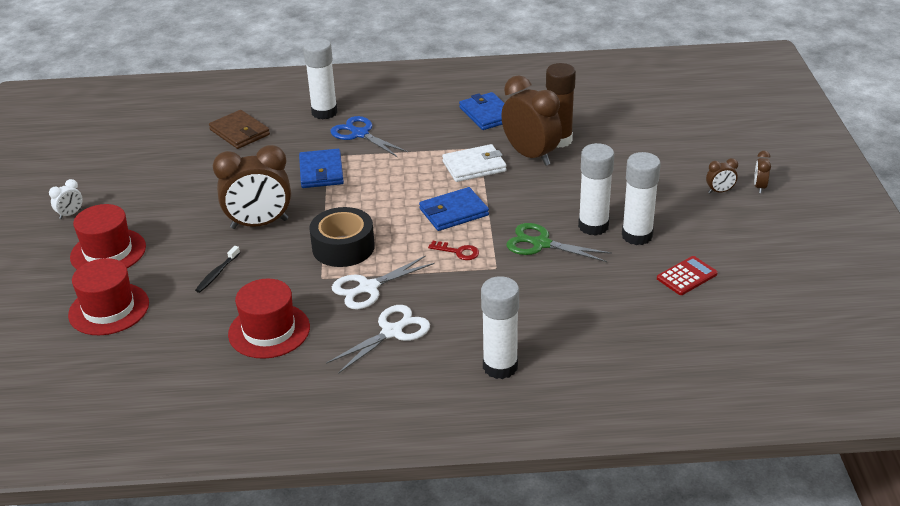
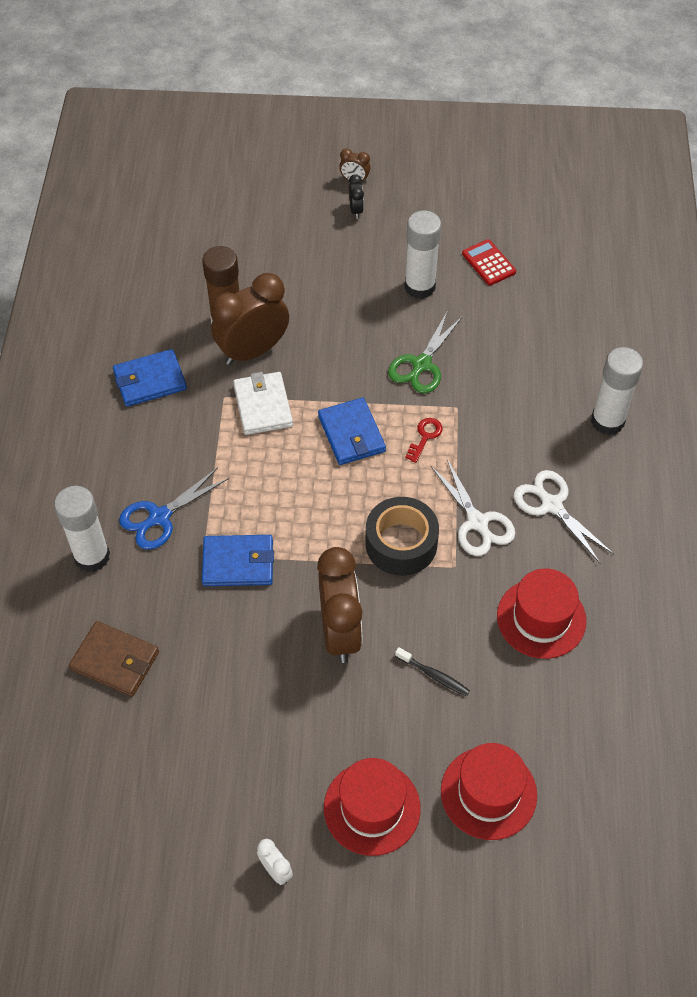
camera: 85 degrees left, 20 degrees up
brown wallet [209,110,270,149] -> brown wallet turned 60 degrees clockwise [69,621,159,697]
white glue stick [578,143,614,236] -> none
brown clock [706,158,738,193] -> black clock [349,174,364,219]

